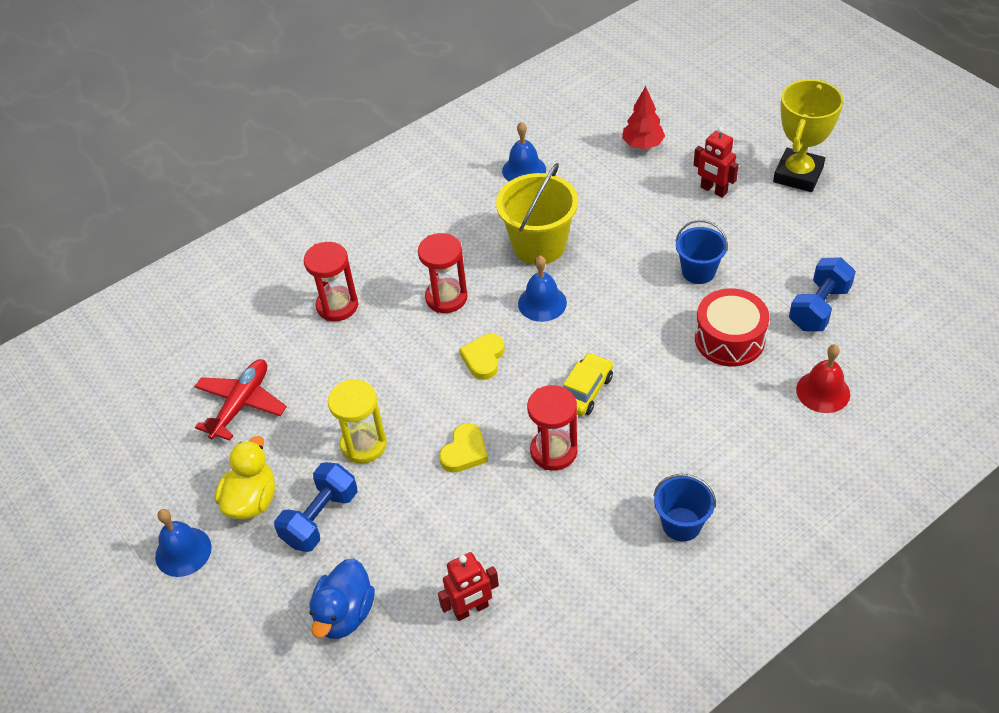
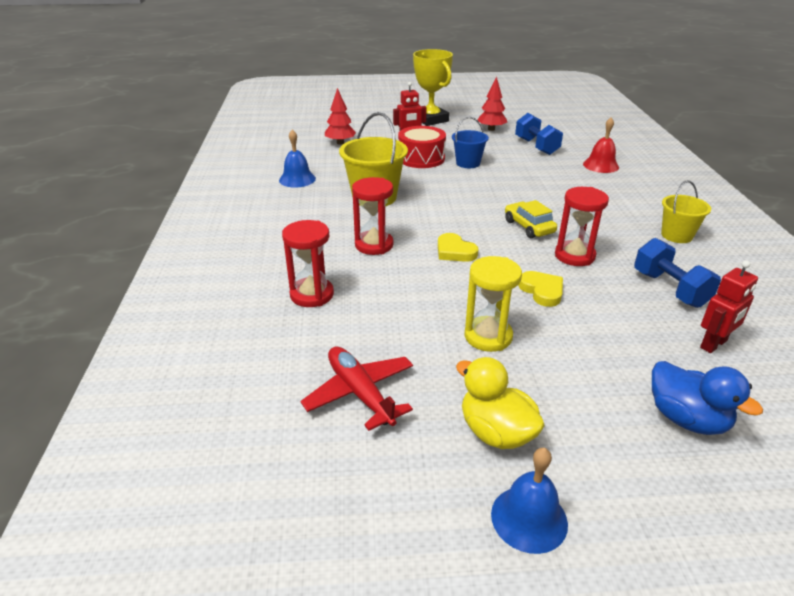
camera: 60 degrees left, 15 degrees down
blue dumbbell [274,462,358,552] -> blue dumbbell moved to [634,238,721,308]
red robot [438,552,499,621] -> red robot turned 45 degrees clockwise [700,260,758,353]
blue bell [518,255,567,322] -> none
blue bucket [653,474,716,542] -> yellow bucket [661,180,711,243]
red drum [695,288,770,367] -> red drum moved to [398,126,446,168]
none -> red tree [477,76,507,131]

